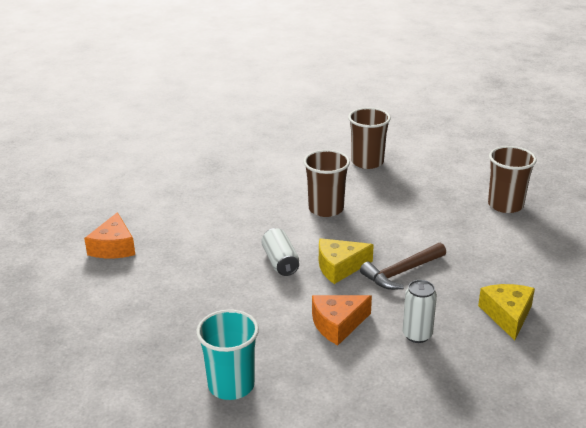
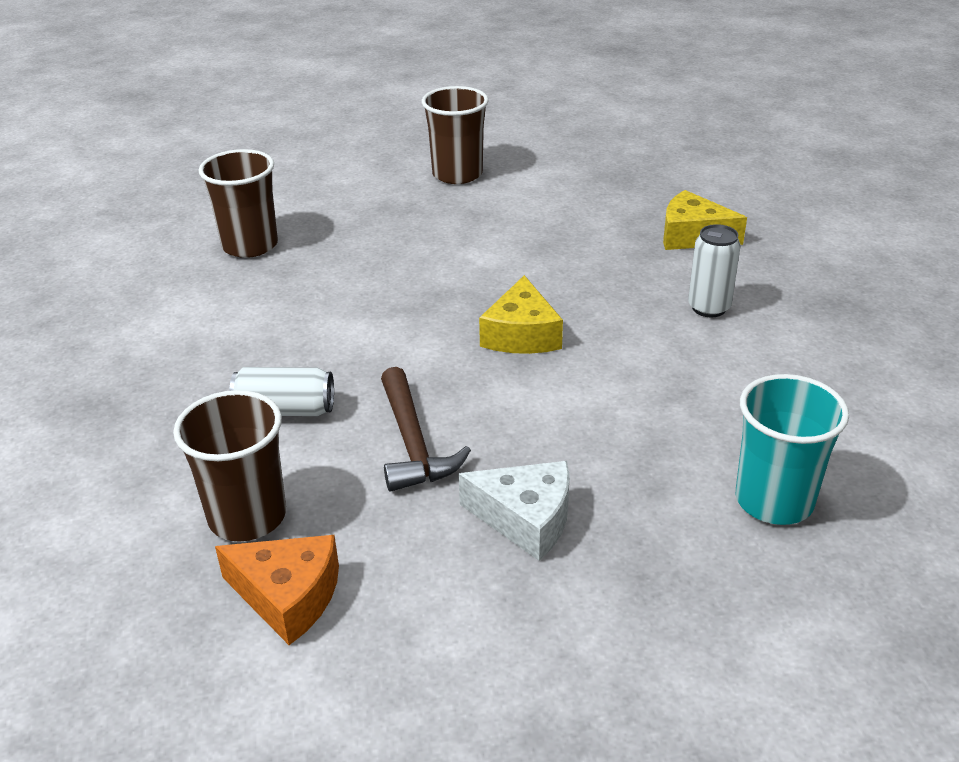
camera: 70 degrees left, 5 degrees up
white can [261,228,299,276] -> white can moved to [230,367,334,416]
brown cup [304,150,350,217] -> brown cup moved to [173,390,286,541]
orange cheese [312,295,372,345] -> none
brown hammer [360,243,446,290] -> brown hammer moved to [381,367,471,492]
none -> white cheese [459,461,570,561]

